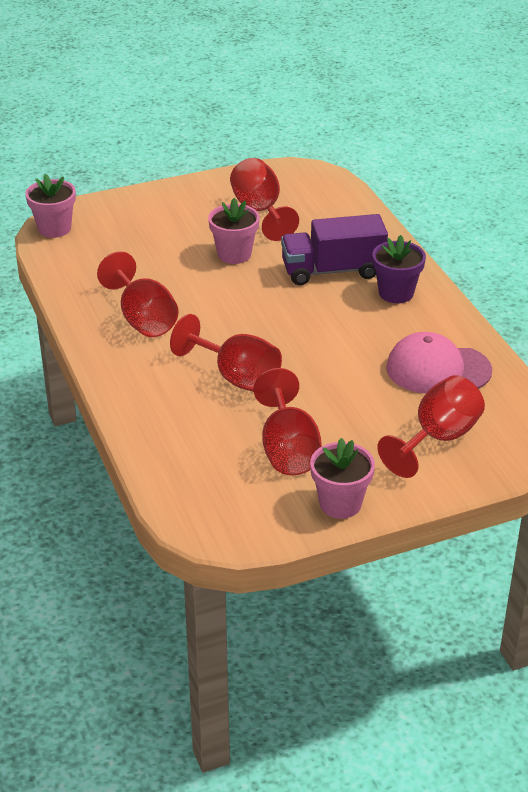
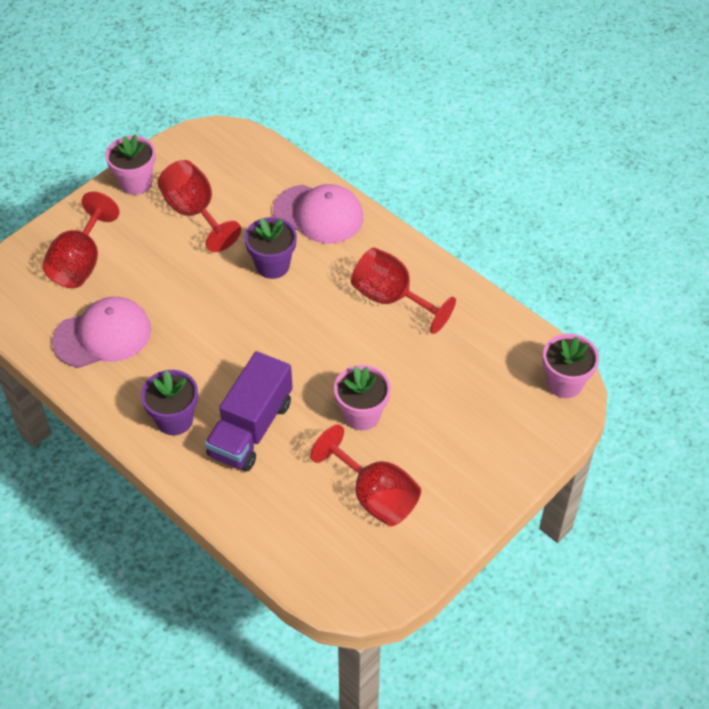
camera: 155 degrees right, 15 degrees up
red goblet [170,314,282,392] -> purple flower pot [244,217,297,279]
purple truck [281,214,388,285] -> purple truck turned 150 degrees clockwise [205,351,293,471]
none -> pink cap [273,184,363,244]

